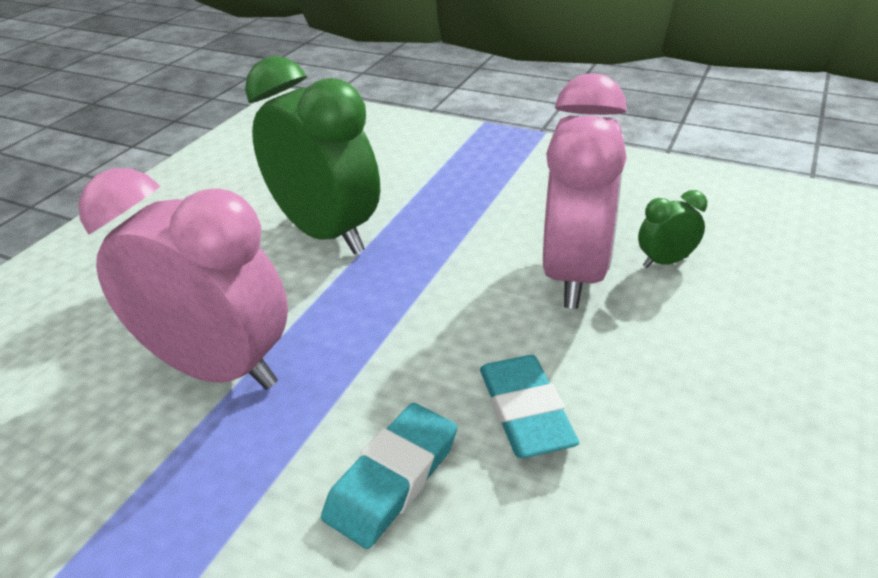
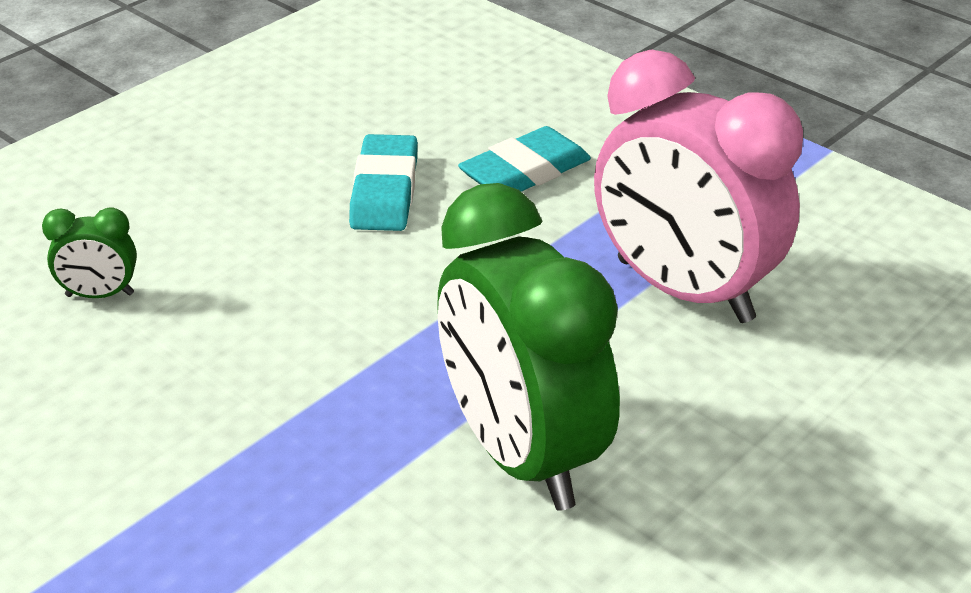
camera: 165 degrees left, 0 degrees up
pink clock [543,73,627,309] -> none

